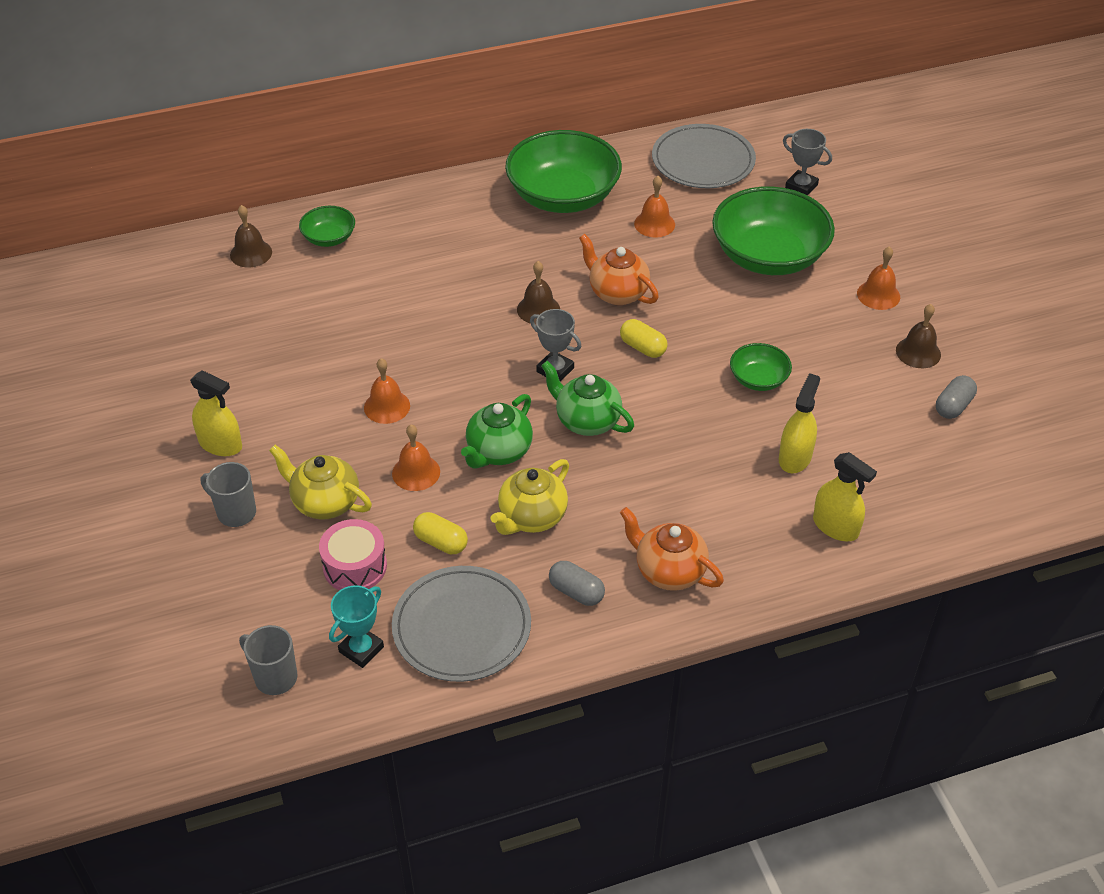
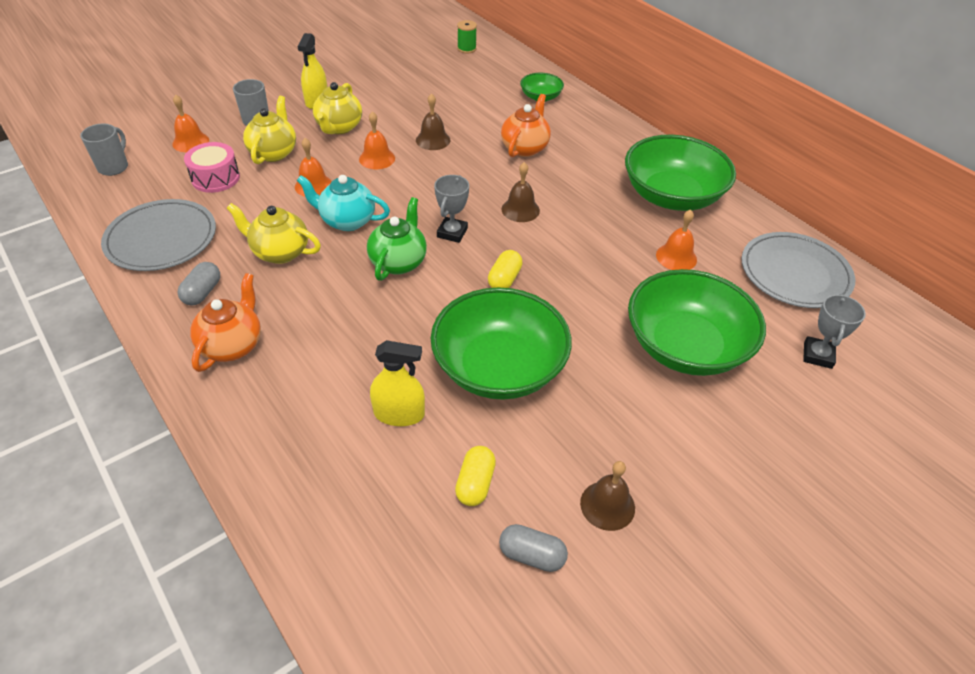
camera: 70 degrees right, 0 degrees up
brown bell [230,205,272,267] -> brown bell moved to [416,93,450,150]
turquoise trophy [329,585,384,668] -> none
yellow capsule [413,512,468,554] -> yellow capsule moved to [455,446,496,506]
green teapot [461,394,533,469] -> turquoise teapot [297,175,390,231]
orange teapot [579,234,659,305] -> orange teapot moved to [501,94,551,157]
green bowl [730,343,792,391] -> green bowl [430,287,572,400], size x2.12
yellow spray bottle [813,452,877,541] -> none
orange bell [857,246,900,310] -> orange bell moved to [172,95,209,152]
none -> yellow teapot [313,82,362,134]
none -> green spool [457,20,477,53]

